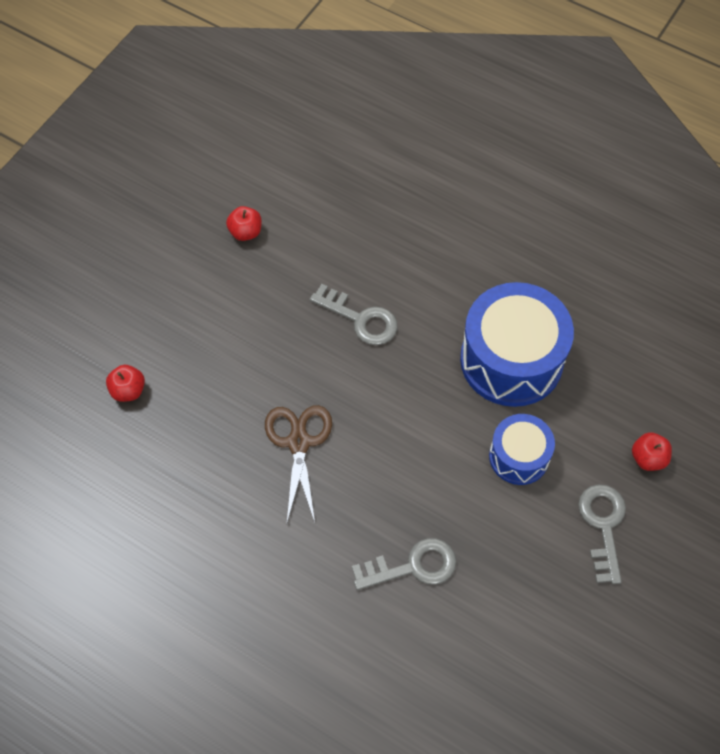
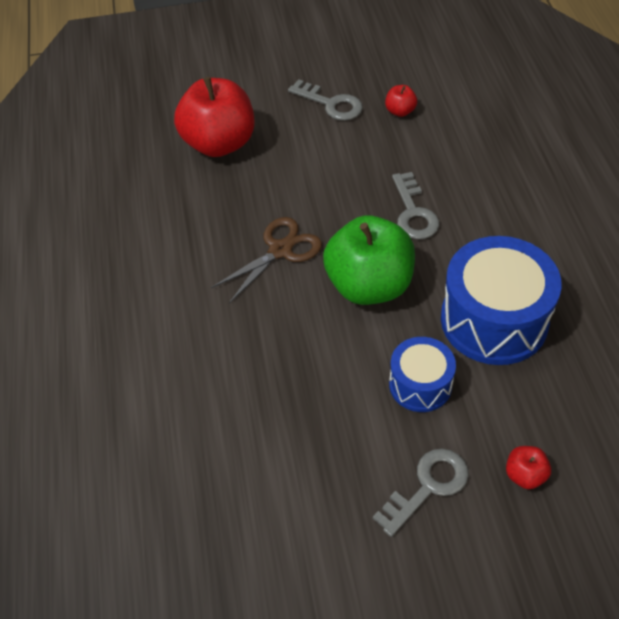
camera: 50 degrees right, 10 degrees down
red apple [106,365,145,402] -> red apple [174,77,255,157], size x2.40
grey key [352,538,456,590] -> grey key moved to [288,79,363,121]
none -> green apple [323,215,415,305]

